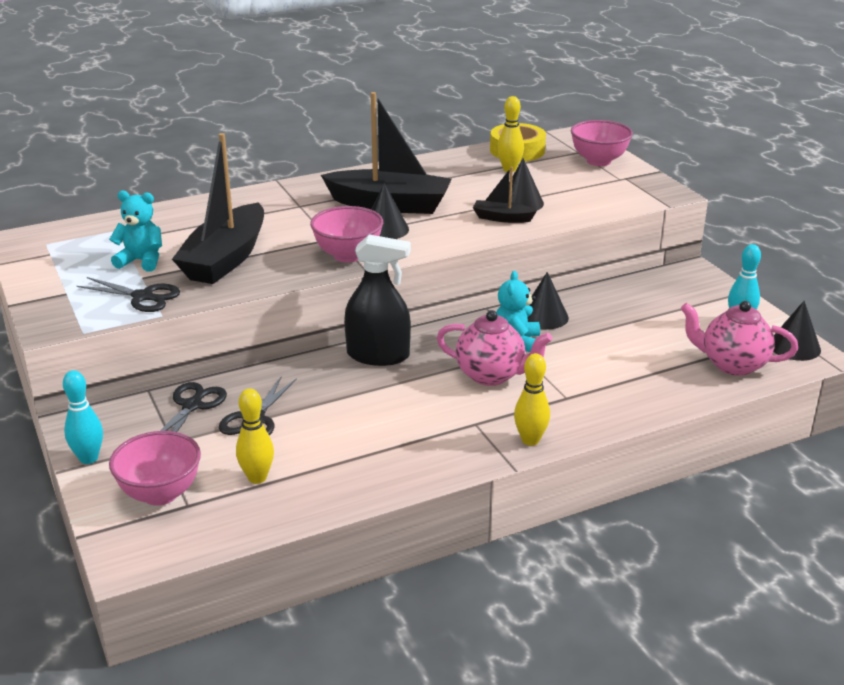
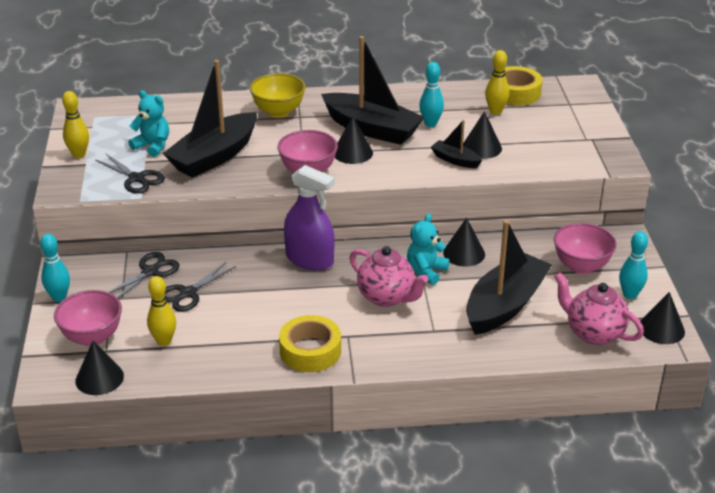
camera: 20 degrees right, 5 degrees up
black spray bottle [344,234,411,366] -> purple spray bottle [284,165,335,270]
yellow bowling pin [514,353,550,446] -> yellow bowling pin moved to [62,91,89,158]
pink bowl [571,120,633,166] -> pink bowl moved to [554,223,616,274]
none -> black cone [75,341,124,395]
none -> yellow bowl [250,73,306,118]
none -> yellow tape [279,315,341,372]
none -> turquoise bowling pin [419,62,444,127]
none -> black boat [466,220,552,335]

